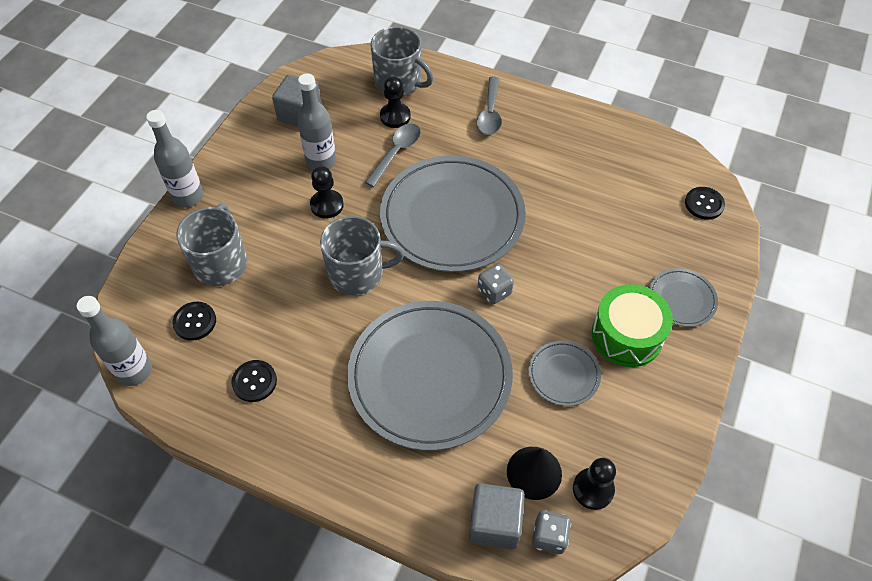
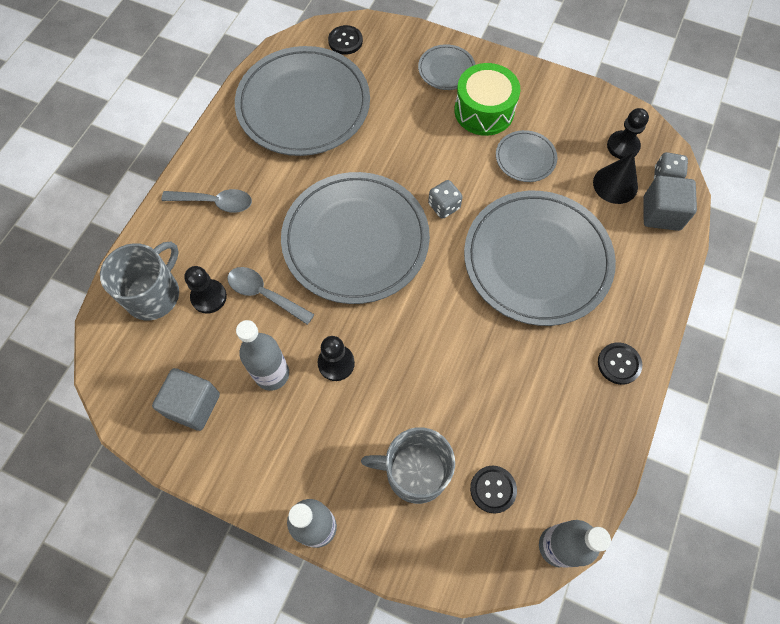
camera: 90 degrees left, 10 degrees up
black button [231,360,277,402] -> black button moved to [598,342,642,385]
grey mug [320,216,404,295] -> none
none -> grey plate [235,46,370,156]

